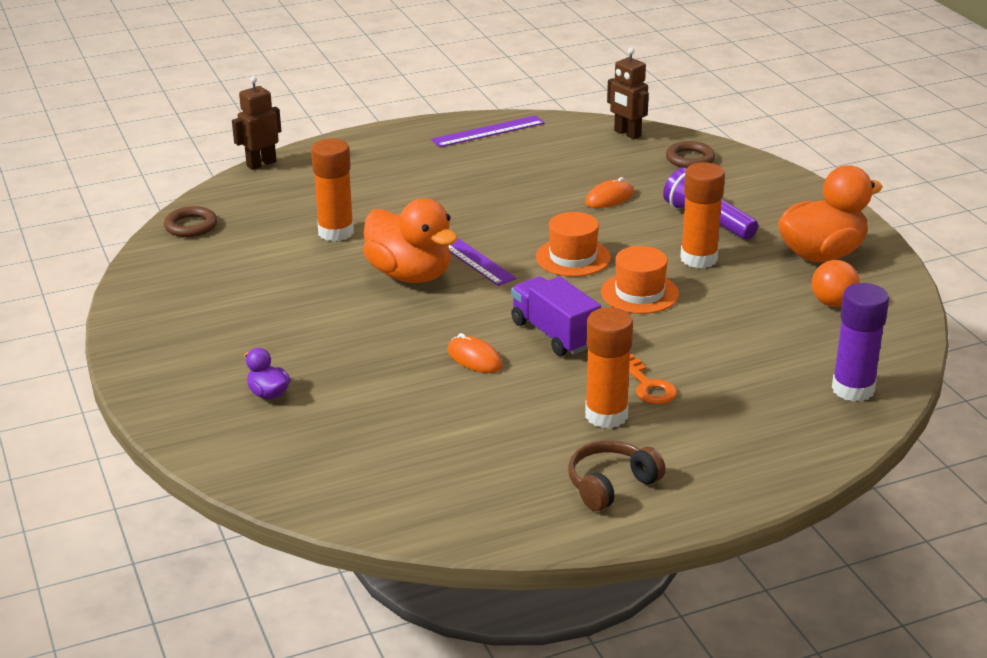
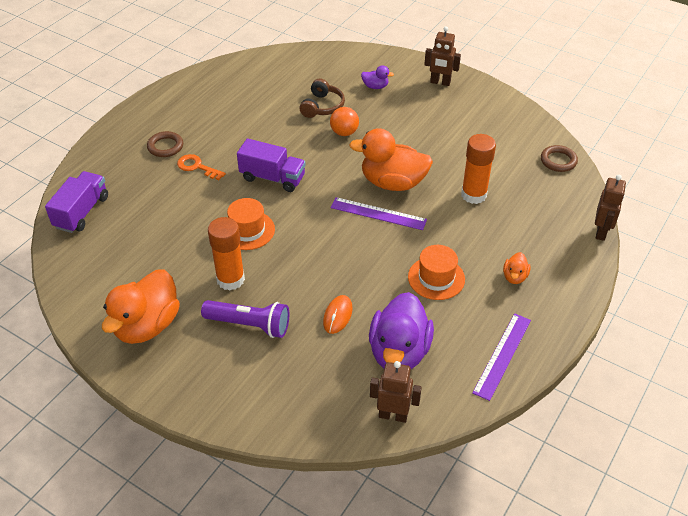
camera: 145 degrees right, 15 degrees up
orange mouse [447,333,502,373] -> none
orange hat [536,212,611,277] -> orange hat moved to [408,245,465,300]
brown headphones [568,440,666,511] -> brown headphones moved to [300,78,345,118]
orange glue stick [585,307,633,428] -> none
brown ring [666,141,715,168] -> brown ring moved to [147,131,183,157]
orange ball [812,260,860,307] -> orange ball moved to [330,107,359,136]
purple glue stick [832,283,889,402] -> purple truck [45,171,108,233]
none -> purple duck [369,292,434,369]
none -> brown robot [424,26,461,86]
none -> orange duck [503,252,531,284]

